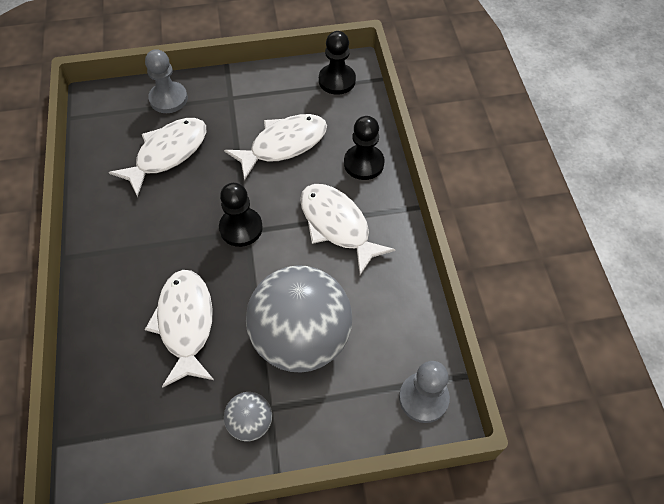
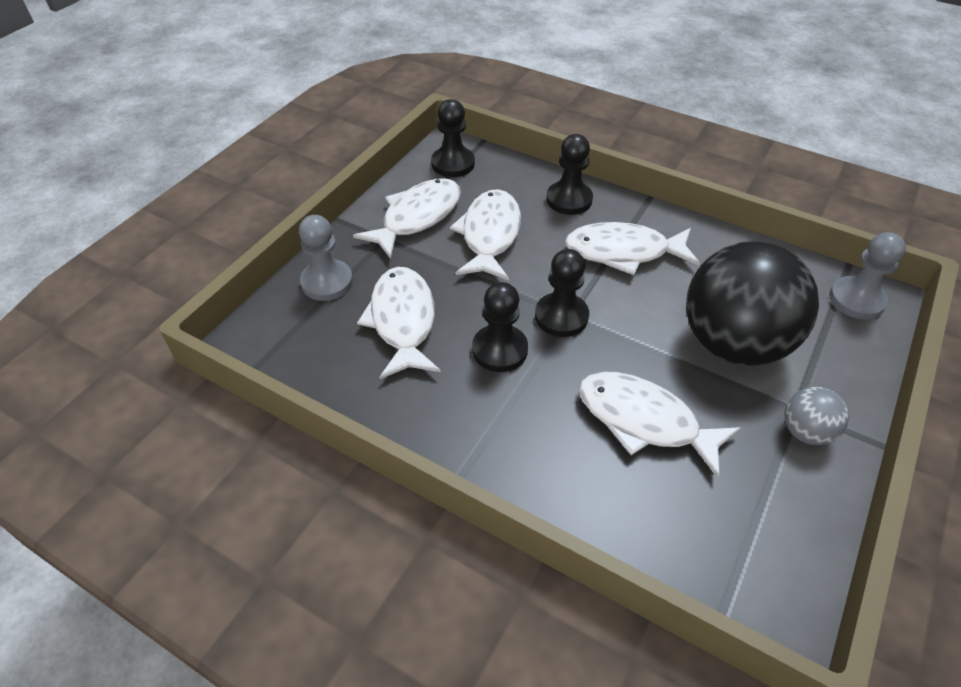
camera: 50 degrees left, 10 degrees down
grey ball [246,265,352,373] -> black ball [686,241,819,366]
none -> white fish [353,178,461,259]
none -> black pawn [472,282,528,372]

